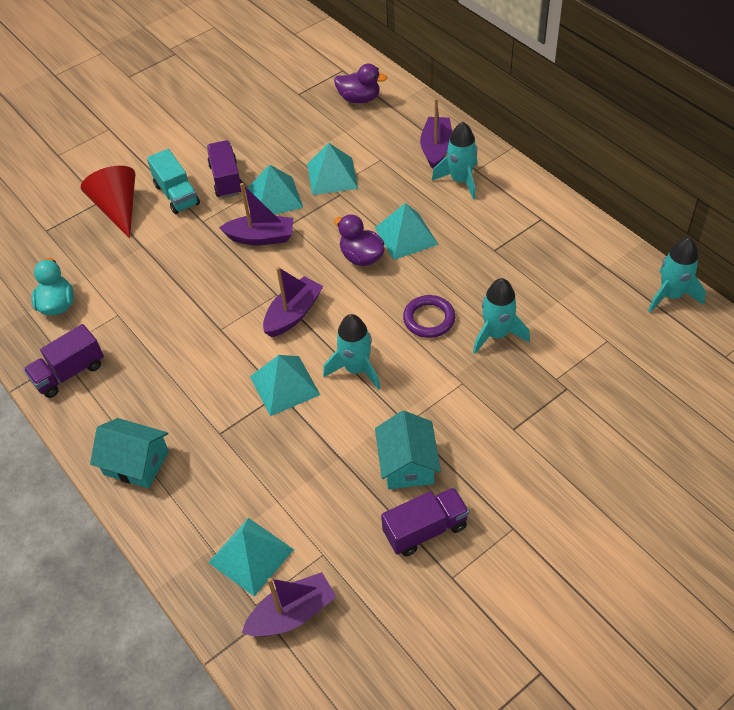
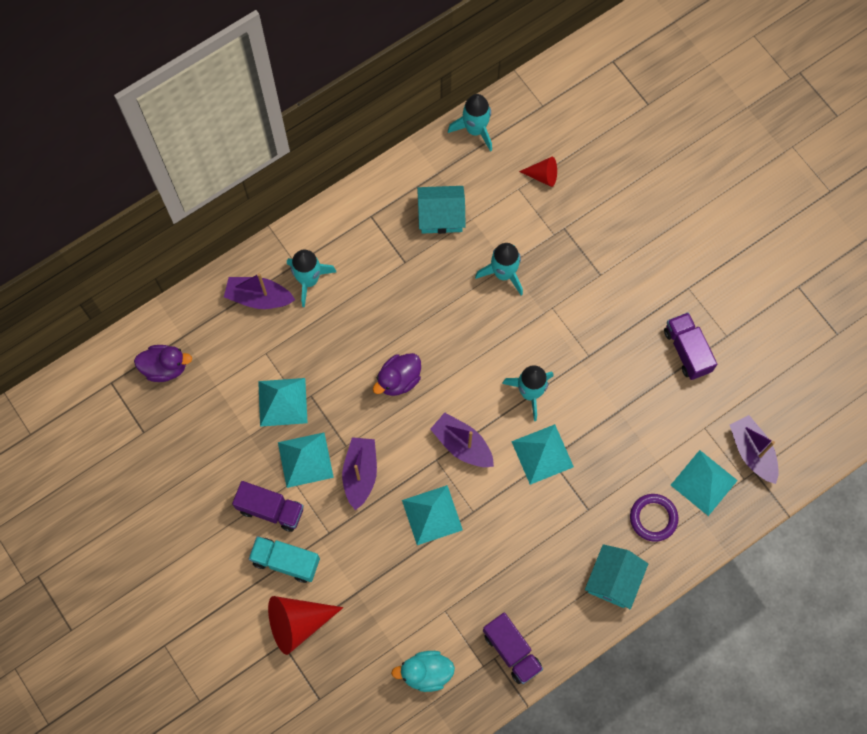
camera: 90 degrees left, 20 degrees up
turquoise truck [147,149,200,214] -> turquoise truck turned 135 degrees counterclockwise [249,536,320,583]
purple truck [207,140,242,198] -> purple truck turned 150 degrees counterclockwise [232,481,304,532]
purple duck [334,64,387,103] -> purple duck turned 75 degrees clockwise [134,345,192,382]
turquoise pyramid [375,203,439,260] -> turquoise pyramid moved to [402,485,463,545]
turquoise house [375,411,441,489] -> turquoise house moved to [417,186,466,234]
purple ring [403,295,455,338] -> purple ring moved to [630,494,678,542]
none -> red cone [519,157,557,187]

